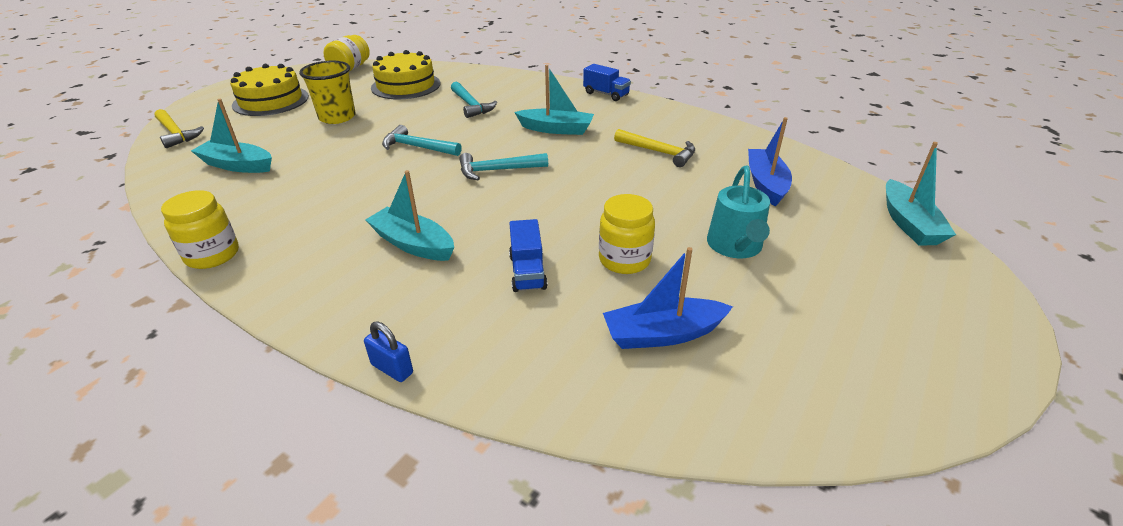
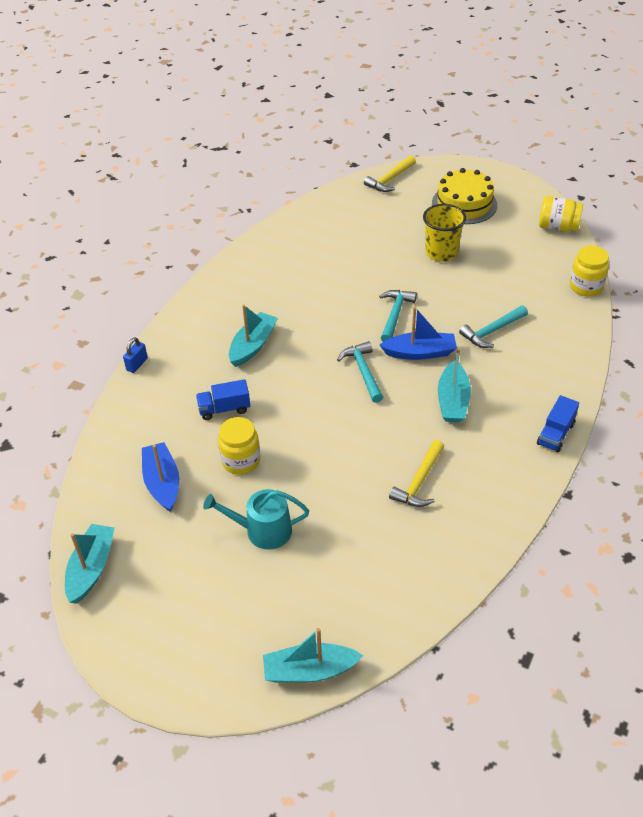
camera: 85 degrees right, 10 degrees up
yellow jar [161,190,239,269] -> yellow jar moved to [570,246,609,296]
turquoise boat [191,99,272,173] -> turquoise boat moved to [65,524,115,604]
yellow cake [371,50,440,99] -> none
blue boat [748,117,792,207] -> blue boat moved to [380,307,457,360]

